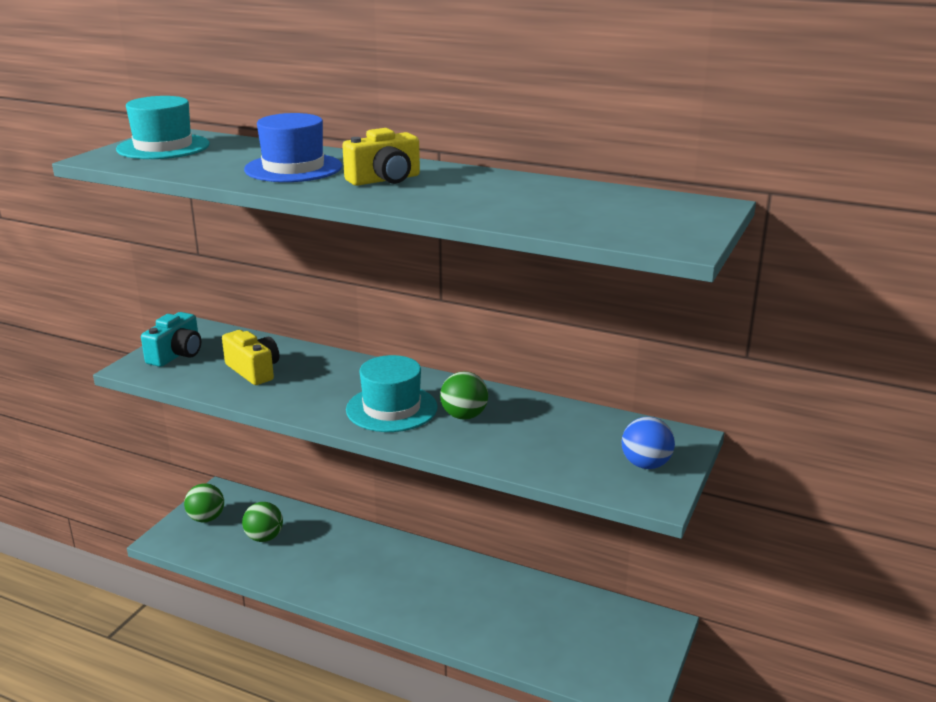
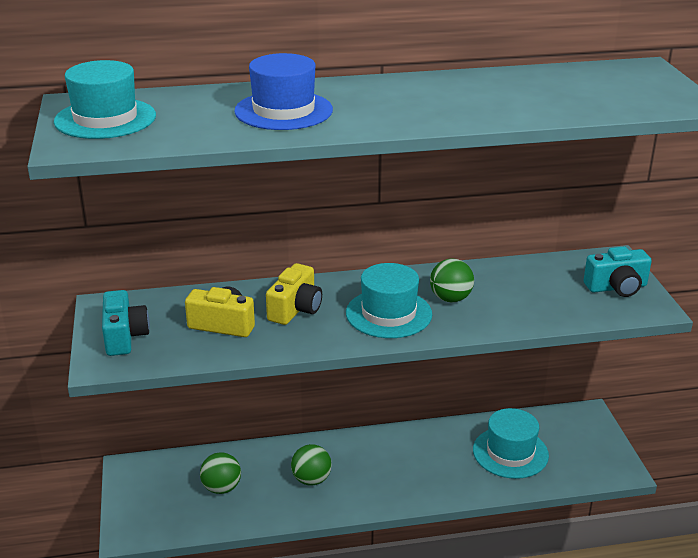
camera: 35 degrees left, 5 degrees up
green ball [184,483,224,522] -> green ball moved to [291,444,332,486]
yellow camera [342,128,420,186] -> yellow camera moved to [266,263,322,325]
blue ball [622,417,675,469] -> turquoise camera [584,247,652,297]
none -> turquoise hat [473,408,549,479]

